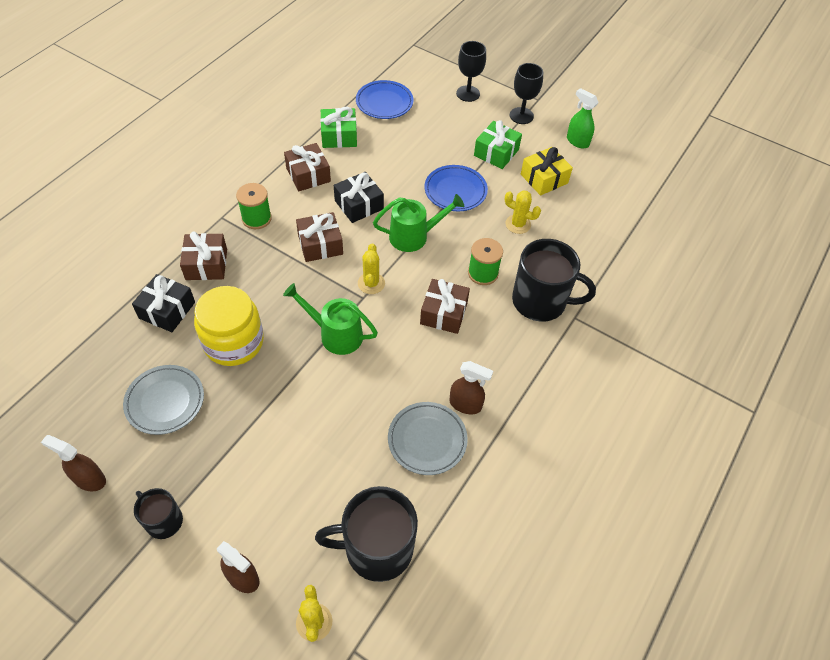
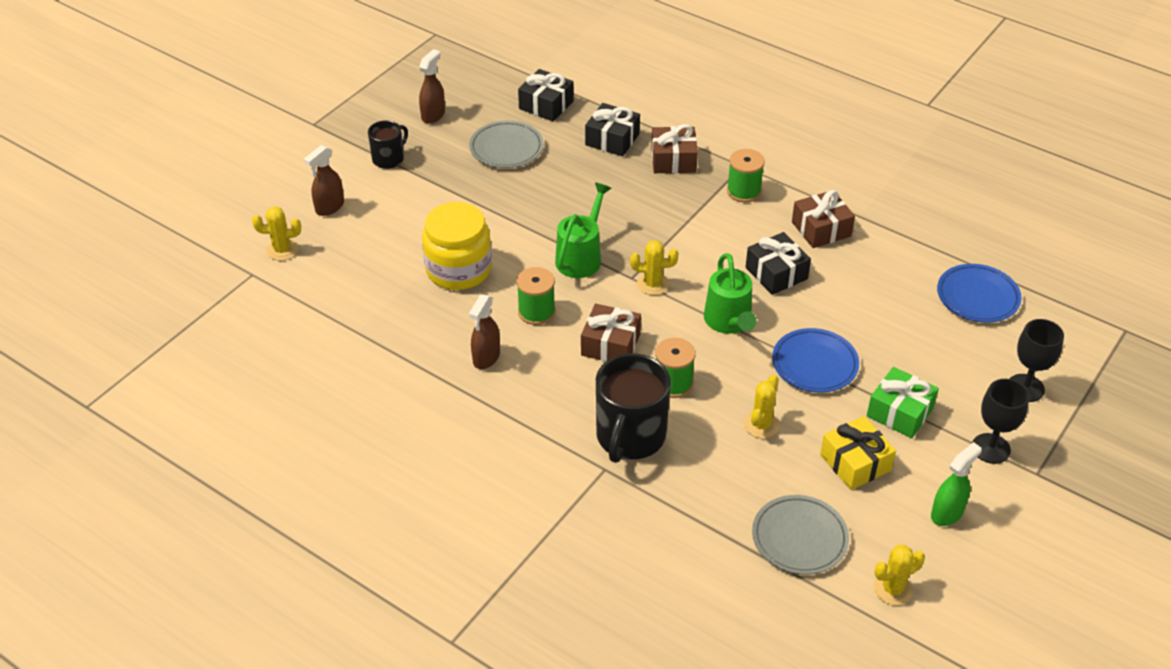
camera: 95 degrees right, 10 degrees down
yellow jar [194,286,264,366] -> yellow jar moved to [422,202,492,290]
brown gift [296,212,343,262] -> none
black mug [315,486,418,582] -> none
green gift [320,107,357,148] -> none
grey plate [388,402,468,475] -> grey plate moved to [752,495,849,575]
none -> green spool [516,267,556,325]
none -> black gift [518,69,574,121]
none -> yellow cactus [873,545,925,605]

